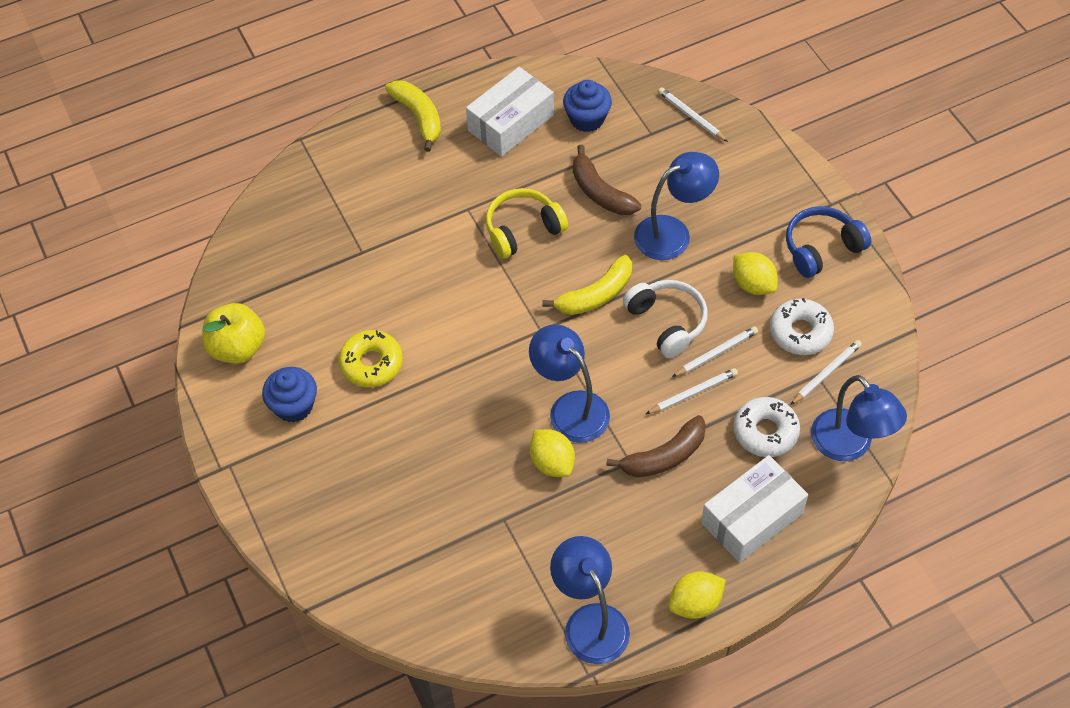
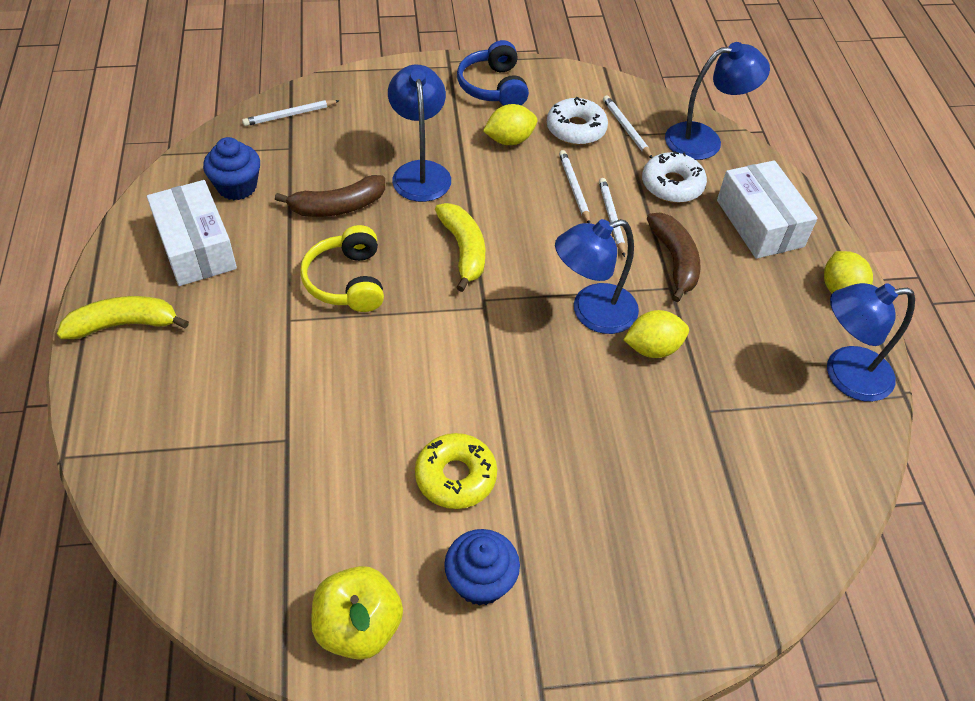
camera: 75 degrees left, 5 degrees down
white headphones [623,280,708,358] -> none

